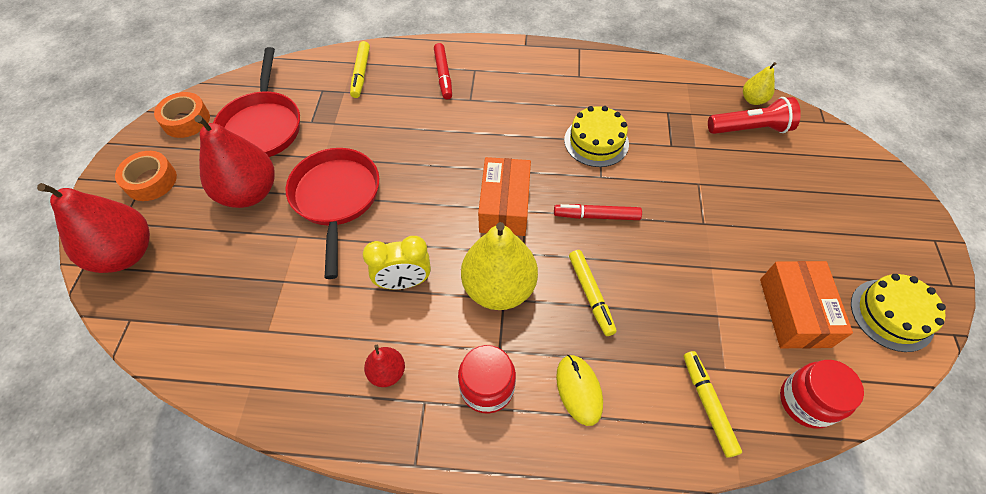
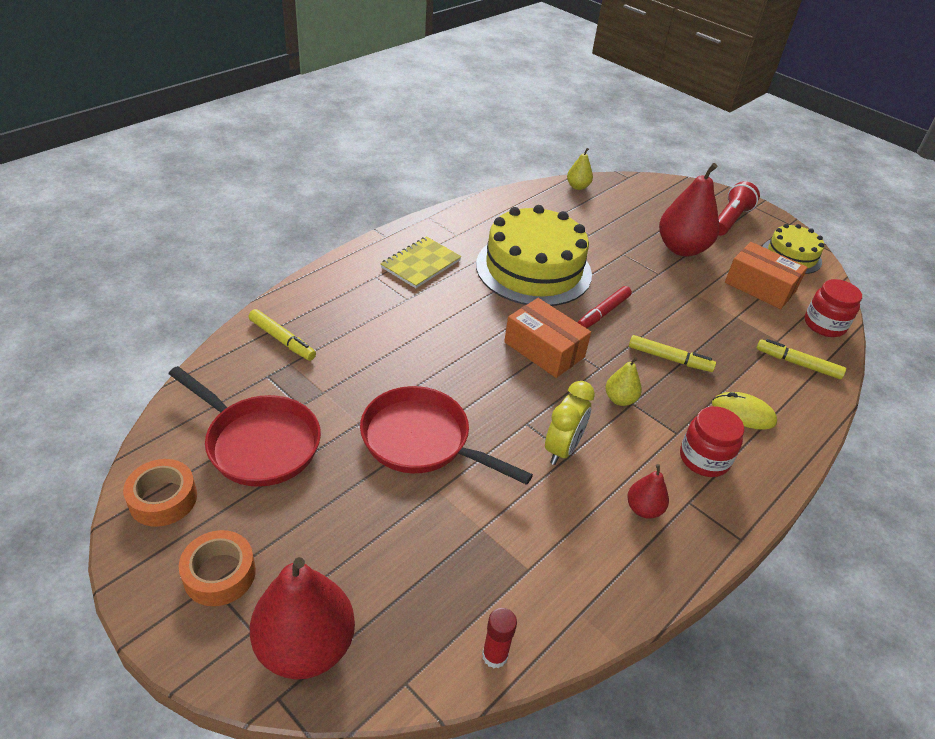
camera: 55 degrees left, 15 degrees down
red pear [195,115,275,208] -> red pear moved to [659,163,719,257]
red marker [434,43,452,100] -> none
yellow pear [461,222,538,310] -> yellow pear [605,357,642,406], size x0.49
yellow cake [564,106,629,167] -> yellow cake [476,205,592,306], size x1.85
red flashlight [708,97,801,134] -> red flashlight moved to [718,181,760,236]
none -> yellow notebook [380,236,462,288]
none -> red glue stick [482,608,517,669]

